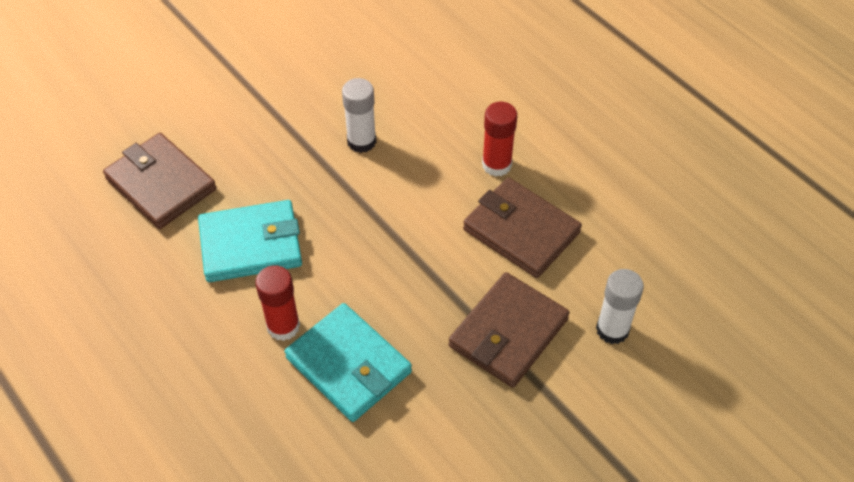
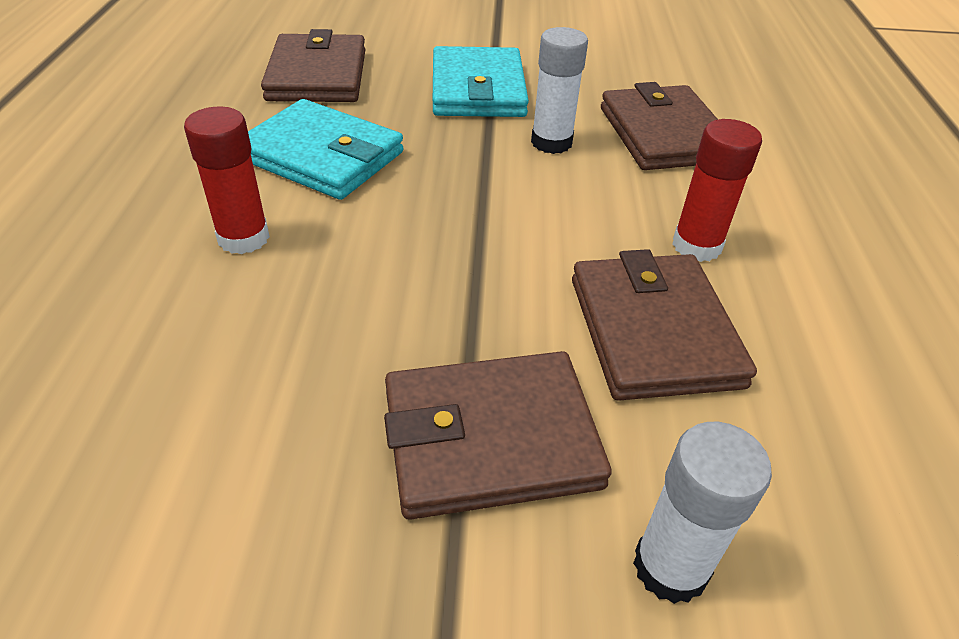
camera: 40 degrees right, 10 degrees down
turquoise wallet [285,303,412,422] -> turquoise wallet moved to [433,46,529,117]
none -> brown wallet [601,82,718,170]

